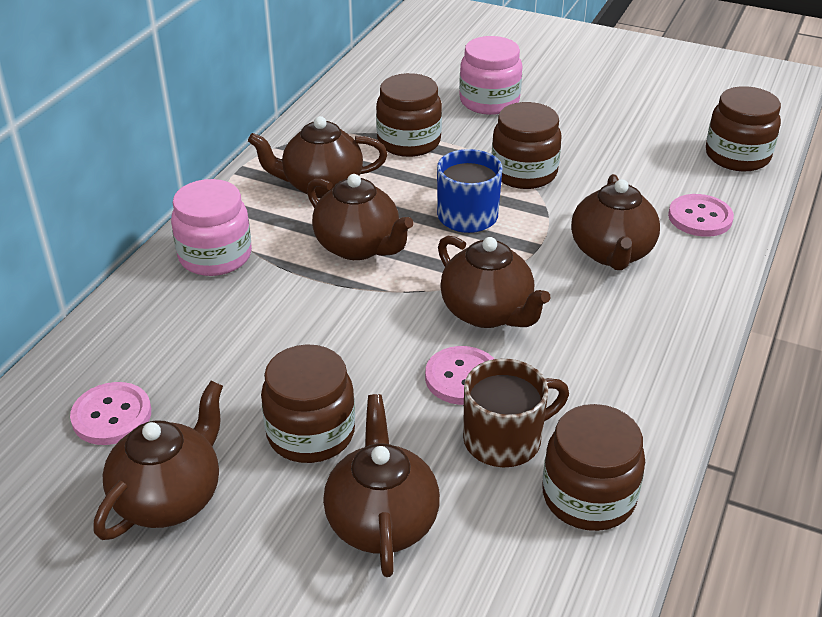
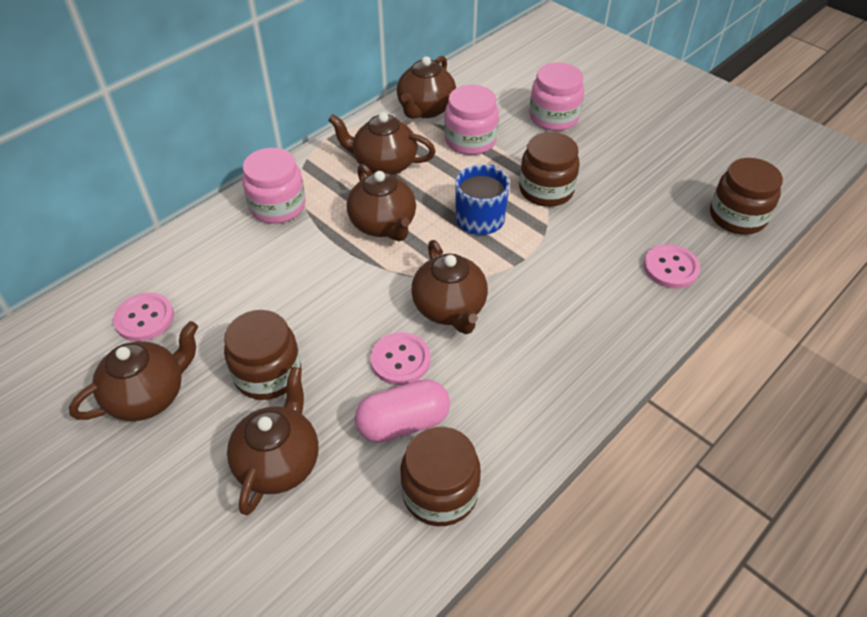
camera: 20 degrees right, 10 degrees up
brown jar [376,73,442,157] -> pink jar [444,85,499,155]
brown mug [463,358,569,467] -> pink capsule [355,379,450,443]
brown teapot [571,174,660,270] -> brown teapot moved to [397,56,456,119]

